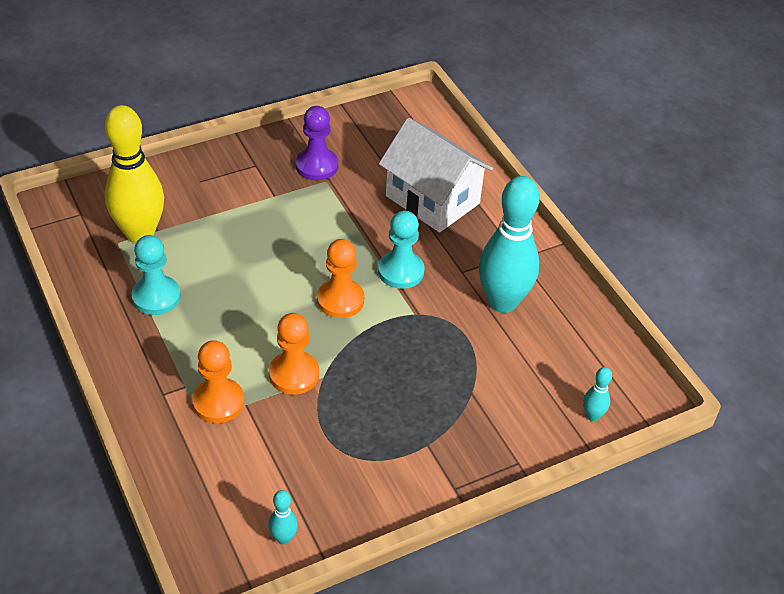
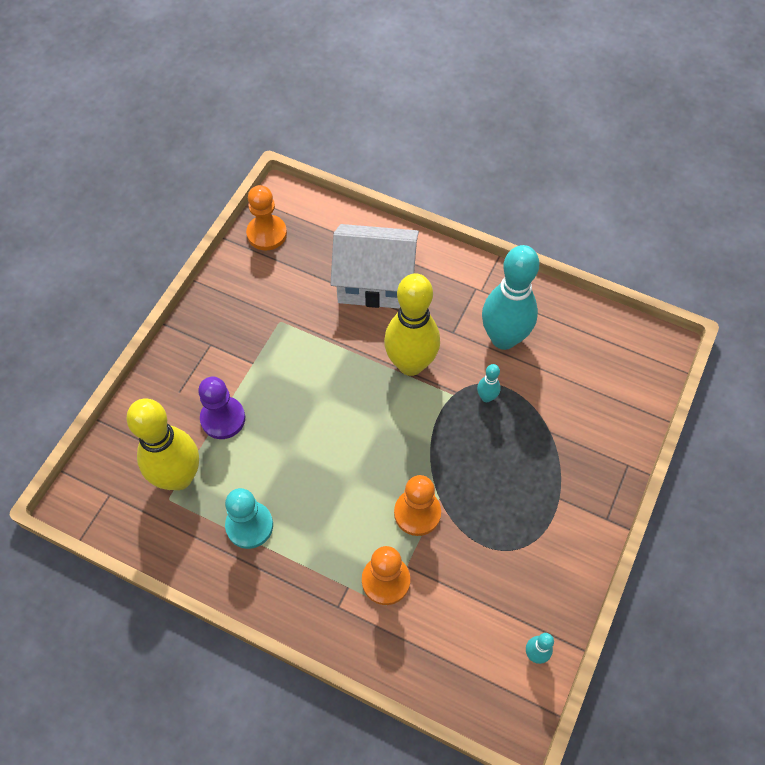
camera: 35 degrees left, 15 degrees up
purple pawn [296,106,338,181] -> purple pawn moved to [198,377,245,439]
orange pawn [317,239,364,318] -> orange pawn moved to [246,185,287,250]
turquoise pawn [378,211,424,289] -> yellow bowling pin [384,273,440,376]
turquoise bowling pin [583,367,612,421] -> turquoise bowling pin moved to [477,364,501,402]

